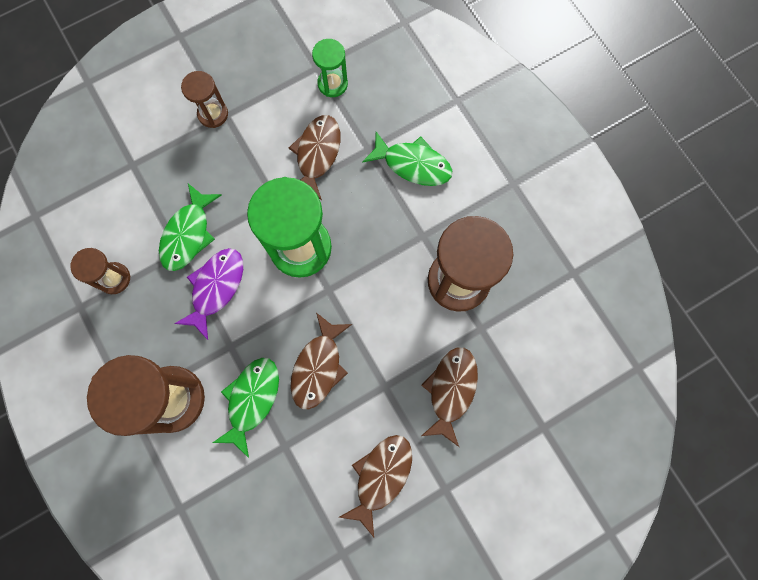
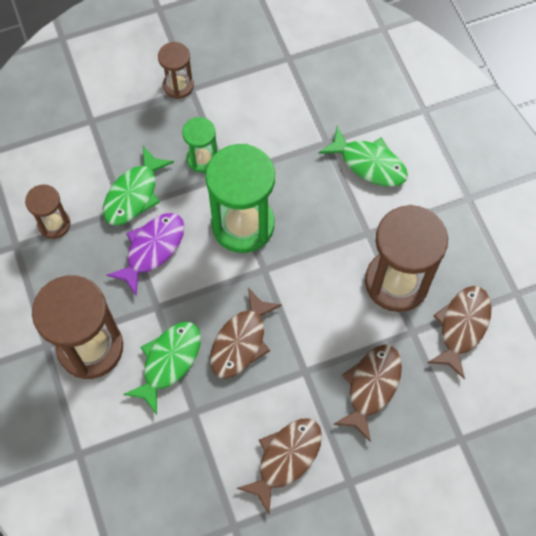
camera: 10 degrees right, 10 degrees down
brown fish [289,115,341,200] -> brown fish moved to [427,286,492,379]
green hourglass [312,39,348,97] -> green hourglass moved to [182,117,217,173]

